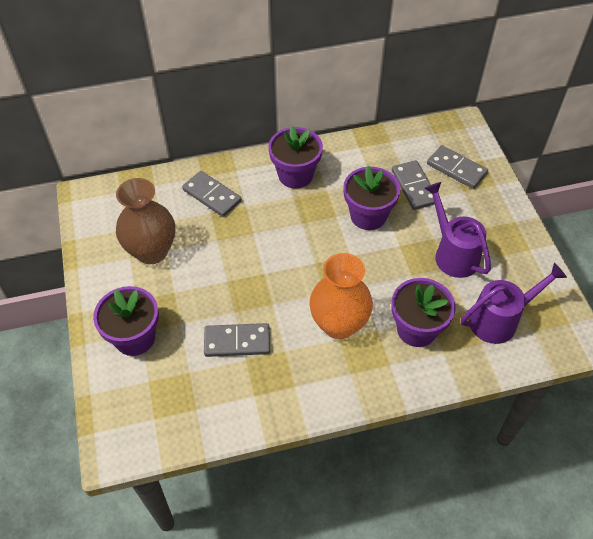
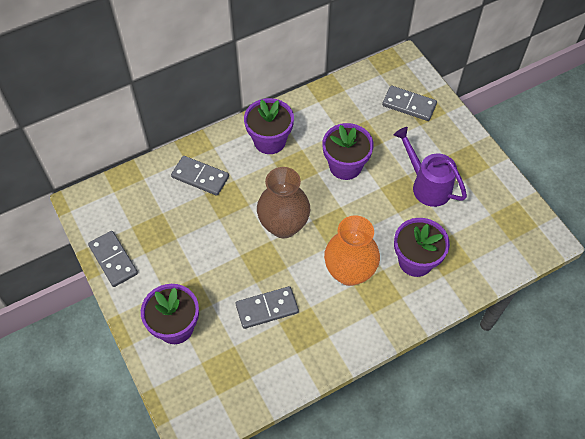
camera: 15 degrees left, 5 degrees up
brown vase [116,178,175,264] -> brown vase moved to [257,167,310,238]
grey domino [392,160,435,210] -> grey domino moved to [88,231,138,287]
purple watering can [461,263,567,344] -> none

